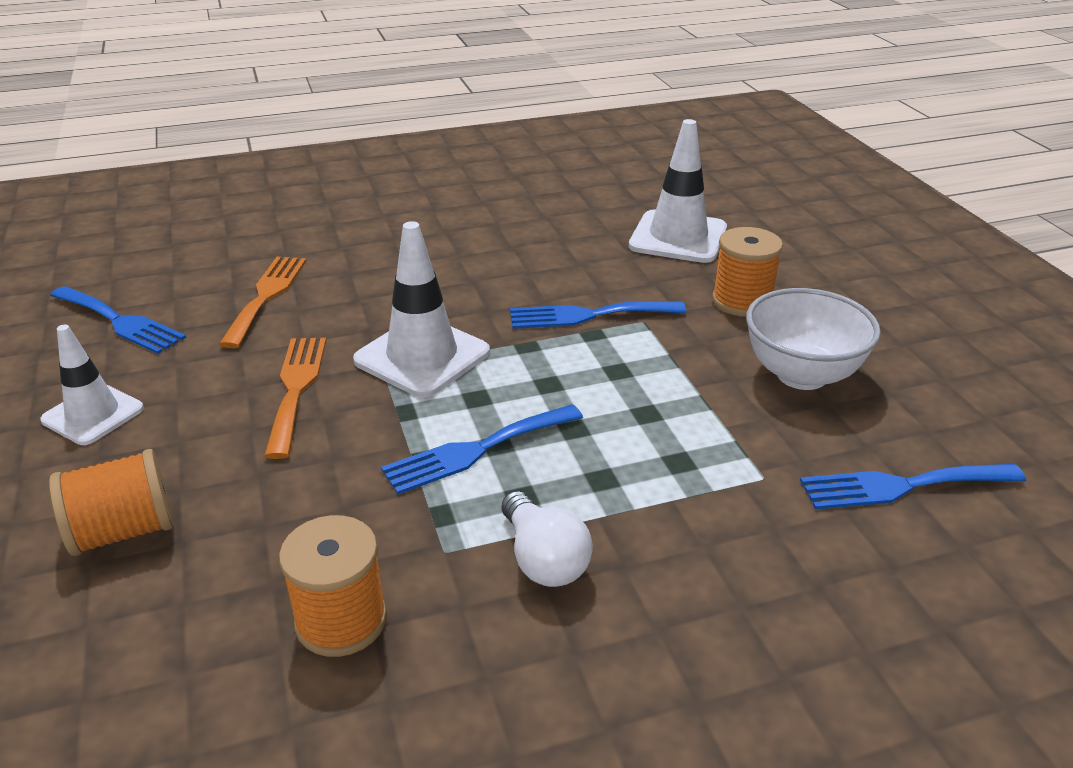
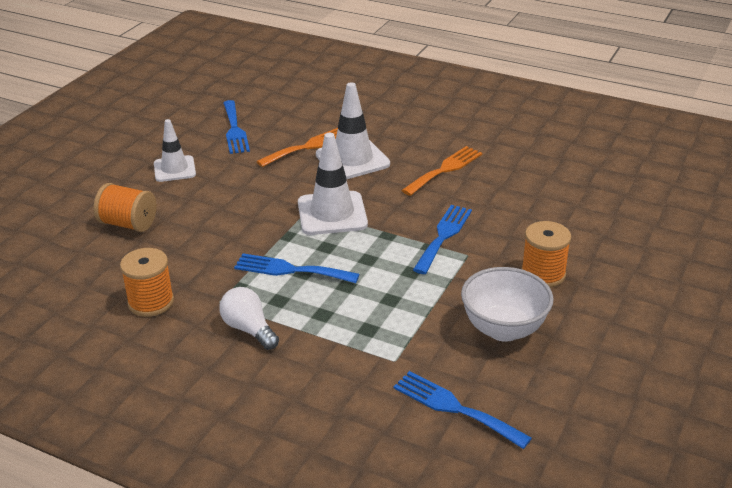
camera: 45 degrees right, 0 degrees up
orange fork [264,338,326,459] -> orange fork moved to [401,146,482,196]
white light bulb [501,491,593,587] -> white light bulb turned 120 degrees clockwise [219,287,279,350]
blue fork [510,301,686,329] -> blue fork turned 75 degrees clockwise [413,205,472,274]
white traffic cone [629,119,727,263] -> white traffic cone moved to [316,82,390,180]

